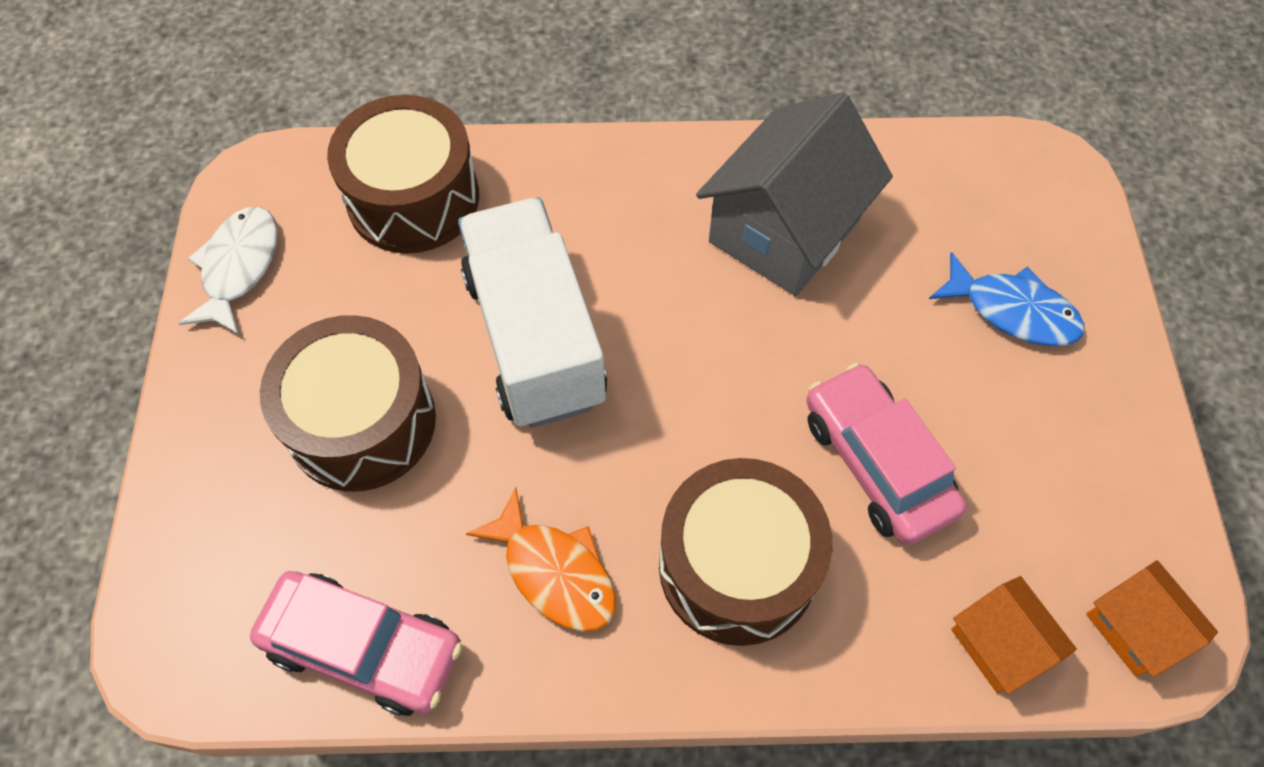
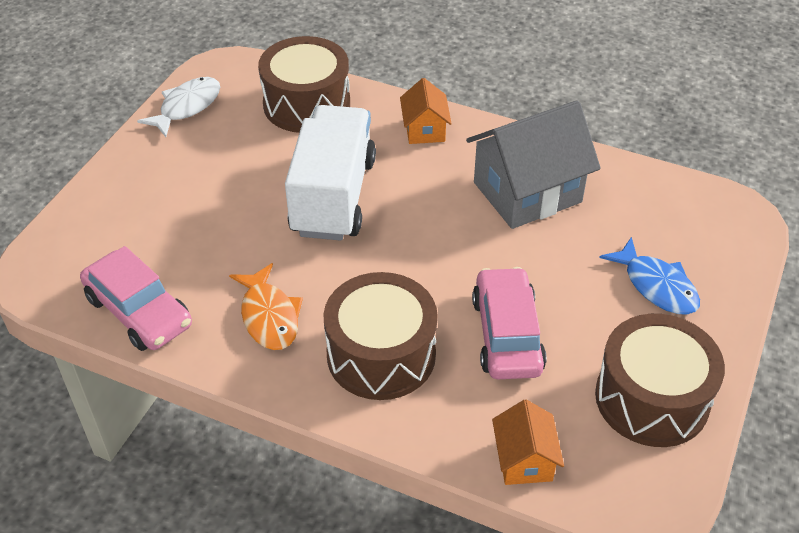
camera: 25 degrees right, 15 degrees down
brown drum [260,315,436,492] -> brown drum moved to [595,314,725,447]
orange house [1086,560,1218,677] -> orange house moved to [400,78,452,144]

